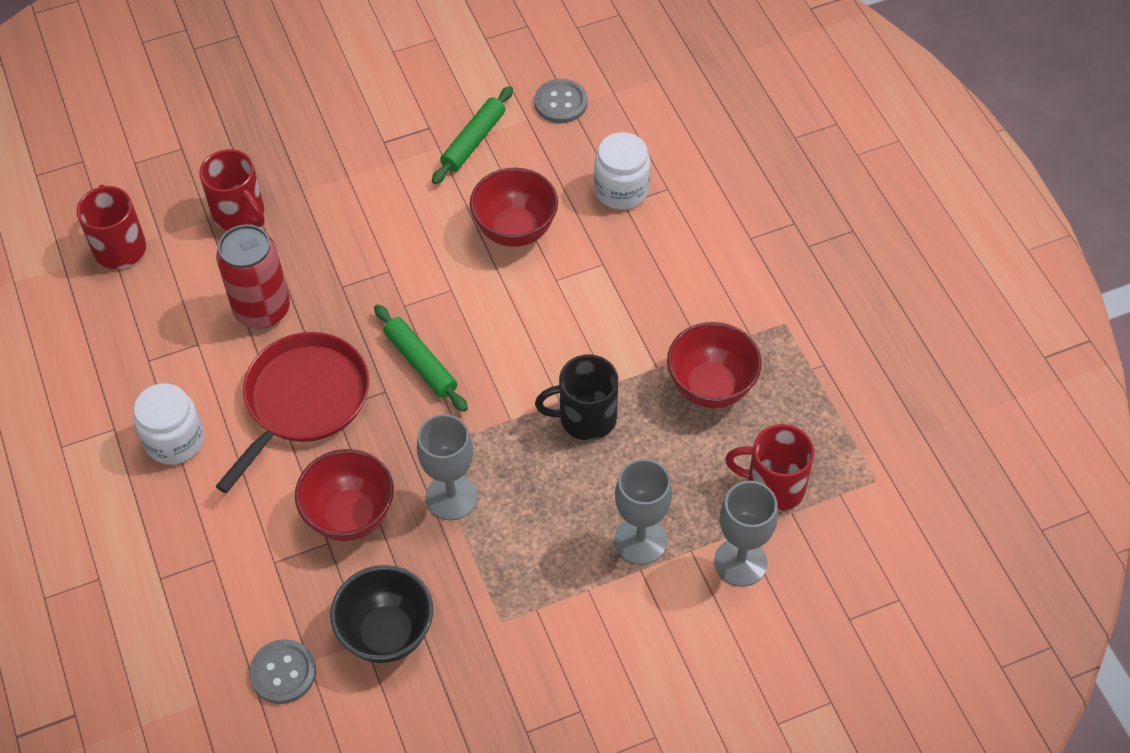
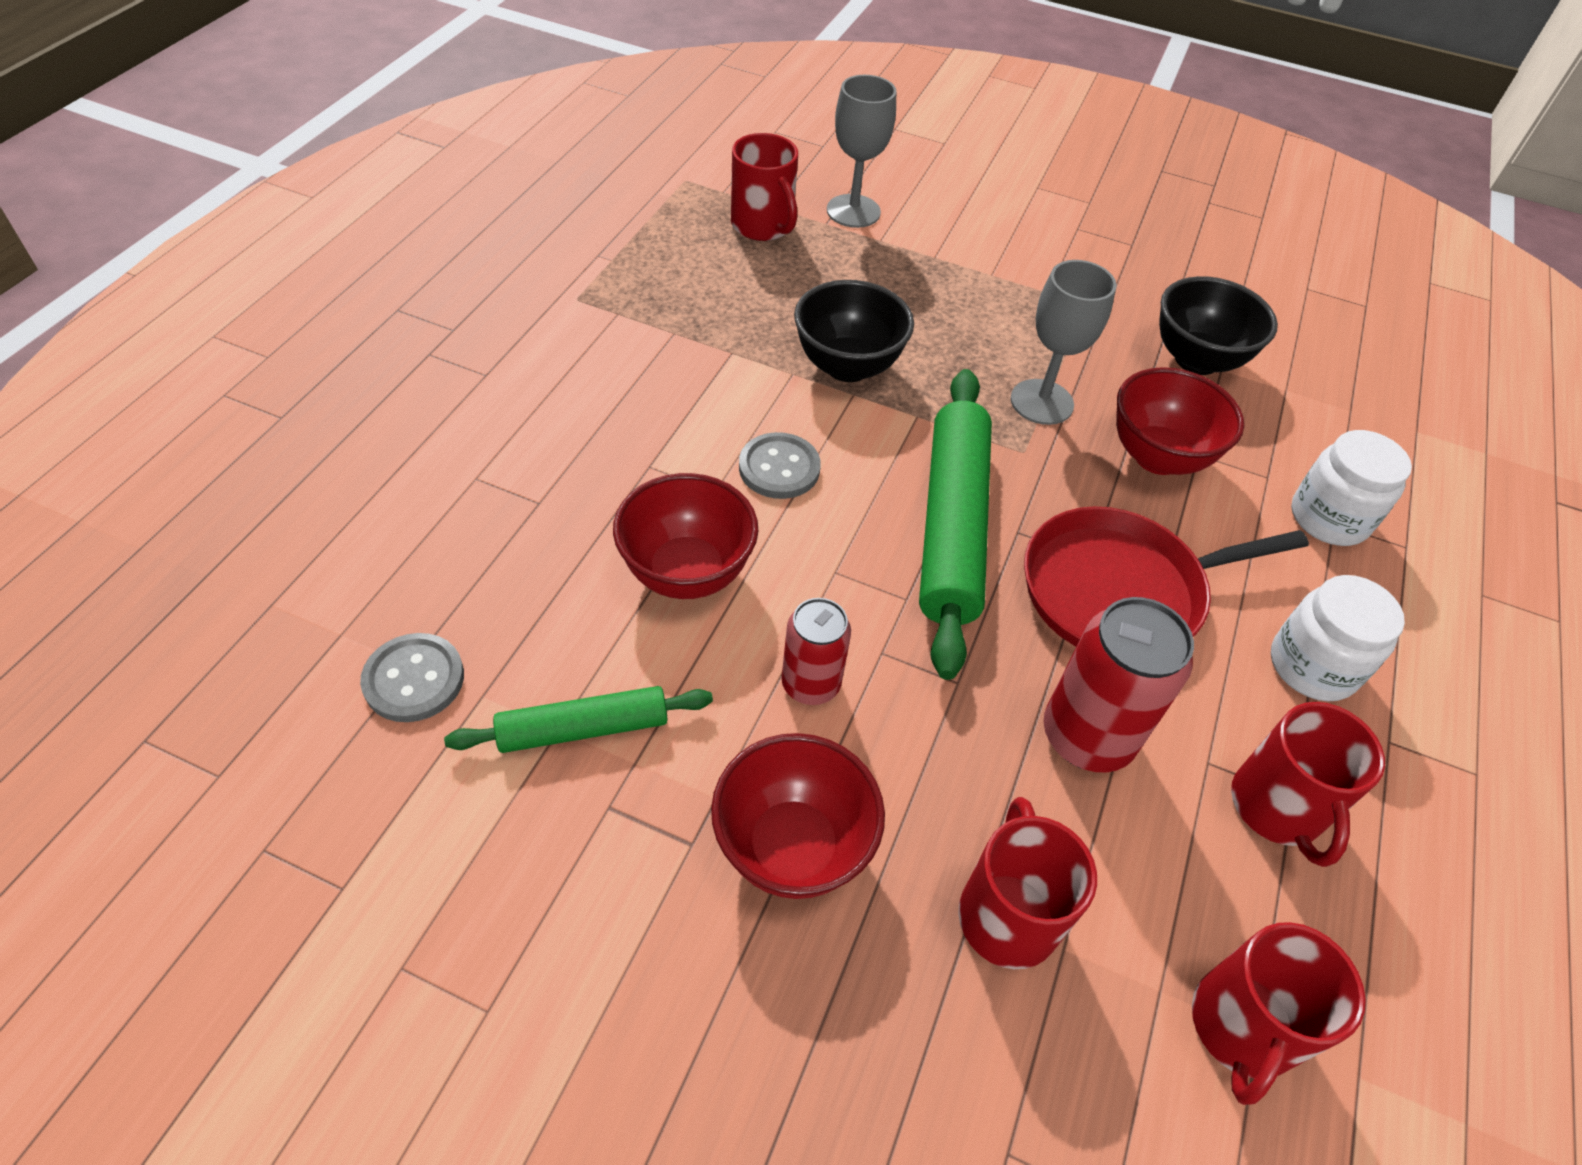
camera: 140 degrees left, 5 degrees down
grey button [249,639,316,704] -> grey button moved to [739,432,821,499]
green rolling pin [374,305,468,412] -> green rolling pin [919,369,992,680], size x1.78
black mug [535,355,618,441] -> black bowl [794,280,914,382]
white jar [594,132,650,210] -> white jar moved to [1291,430,1412,546]
grey goblet [614,459,672,565] -> none
red bowl [667,322,762,408] -> red bowl moved to [711,733,885,899]
none -> red can [782,598,851,705]
none -> red mug [1231,702,1385,867]

